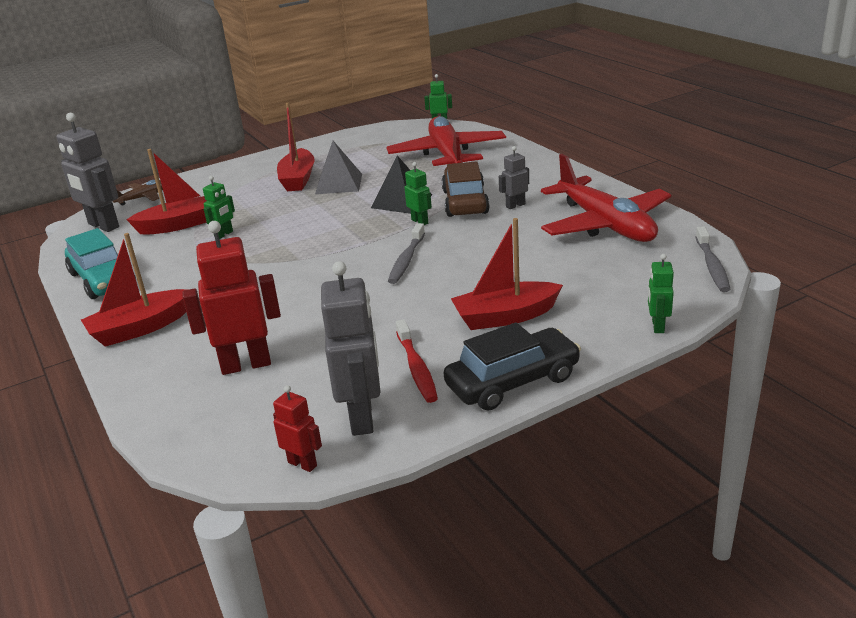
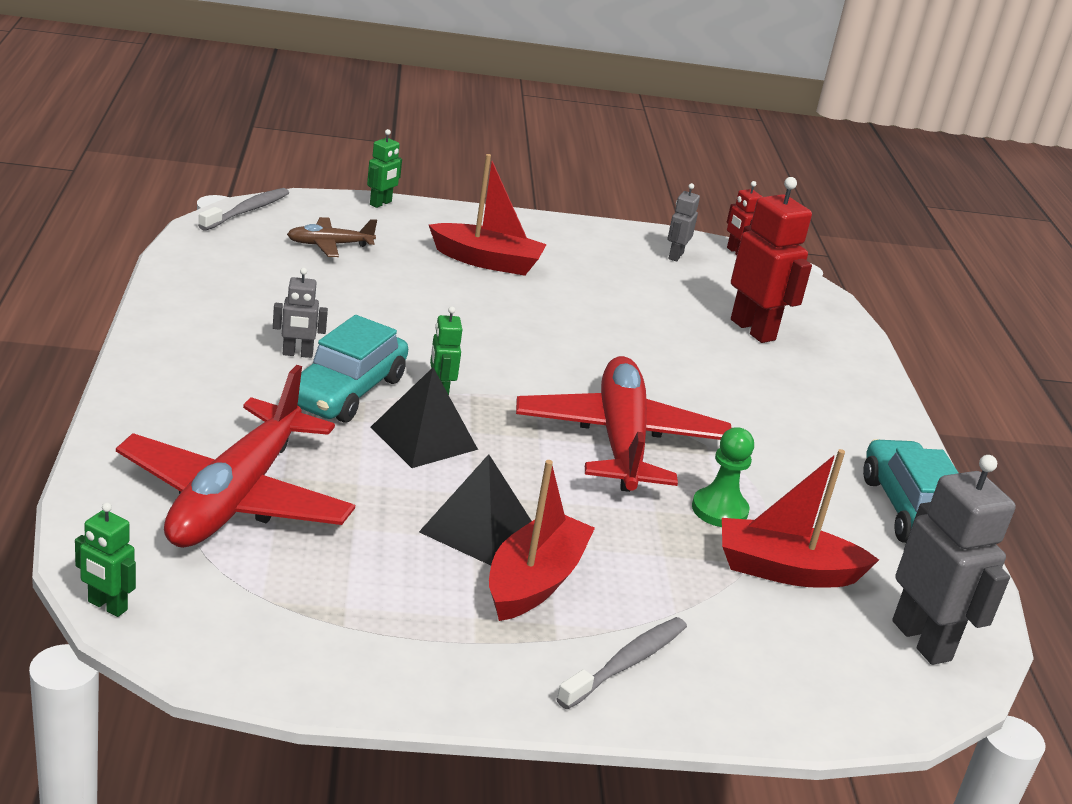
camera: 160 degrees left, 0 degrees up
red boat [81,233,187,347] -> none
brown plane [113,180,163,206] -> brown plane moved to [287,217,377,257]
red robot [182,221,281,375] -> red robot turned 135 degrees counterclockwise [731,177,812,343]
green robot [203,176,235,239] -> green pawn [692,427,754,527]
grey pyramid [315,141,362,194] -> black pyramid [419,454,532,565]
grey robot [321,261,381,436] -> grey robot [668,183,700,262], size x0.52
grey toothbrush [388,223,425,284] -> grey toothbrush moved to [556,617,687,710]
red toothbrush [396,319,438,403] -> none
brown car [442,161,490,217] -> turquoise car [298,315,408,423]
black car [444,322,581,411] -> none
red plane [541,154,671,242] -> red plane moved to [516,356,732,492]

